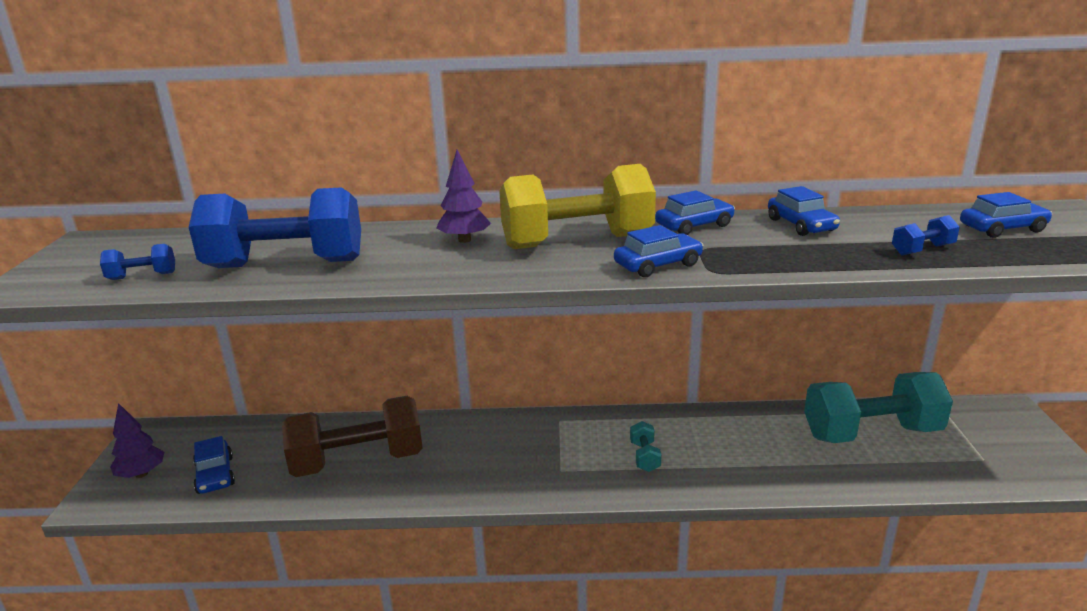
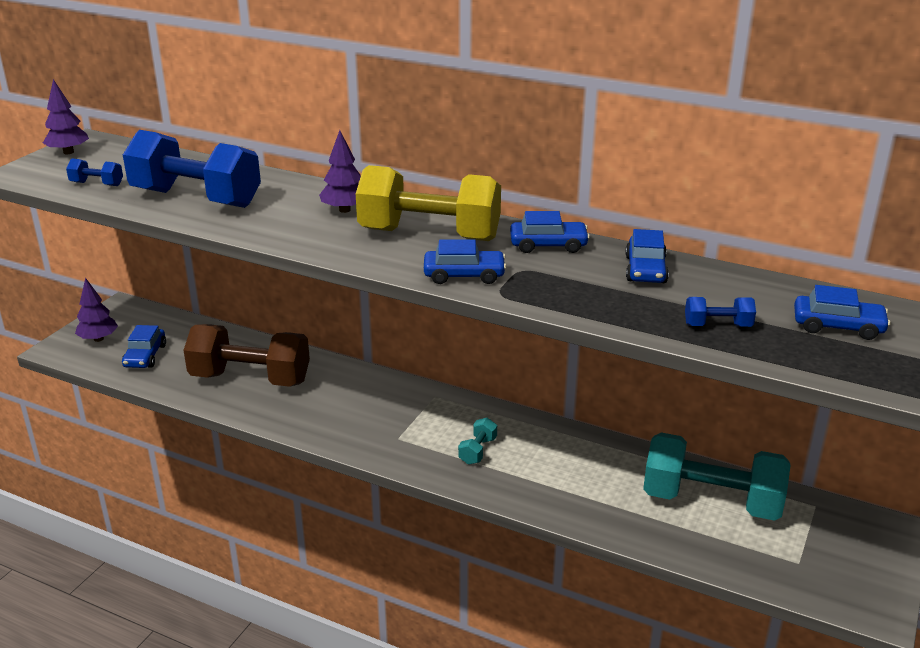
camera: 25 degrees right, 5 degrees up
none -> purple tree [43,79,89,154]

